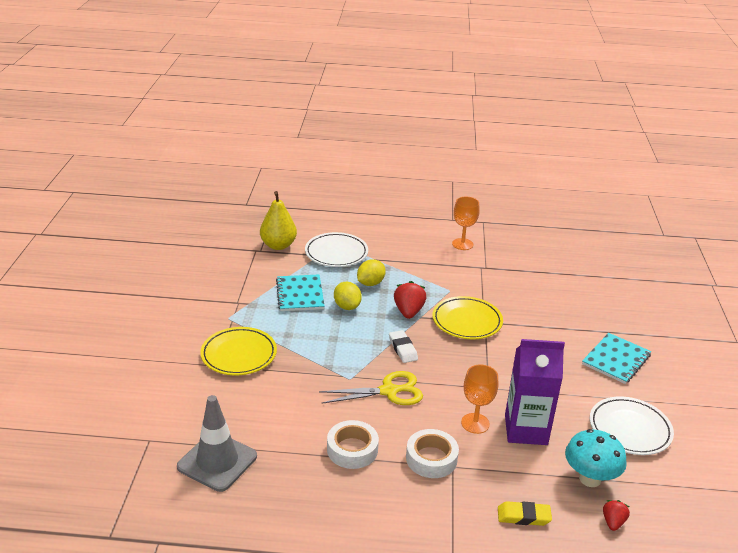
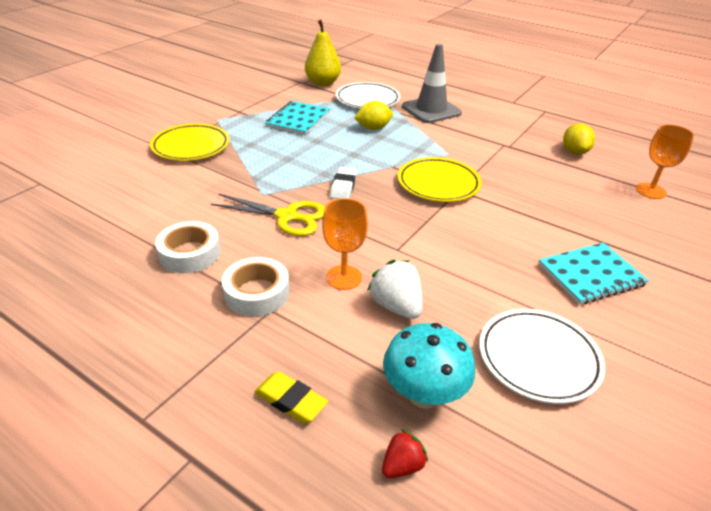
camera: 30 degrees right, 5 degrees up
grey traffic cone [177,395,257,492] -> grey traffic cone moved to [402,44,462,123]
yellow lemon [334,281,362,310] -> yellow lemon moved to [563,123,595,155]
red strawberry [394,281,426,319] -> none
orange goblet [452,197,480,250] -> orange goblet moved to [636,125,694,199]
purple carton [505,339,565,445] -> white strawberry [367,260,423,319]

